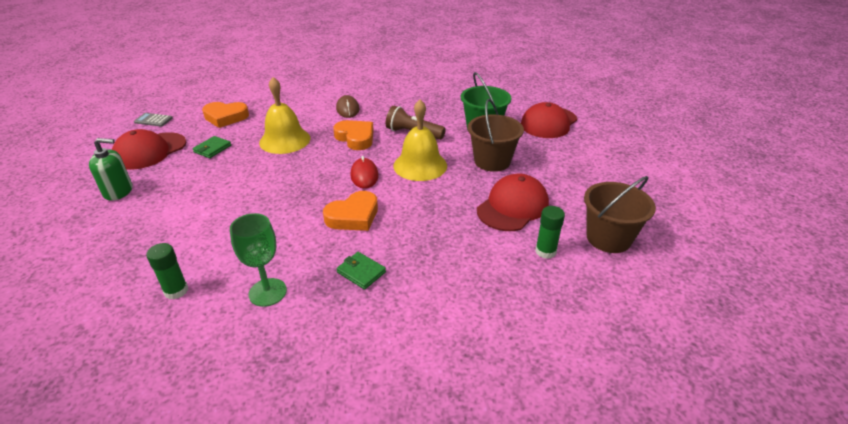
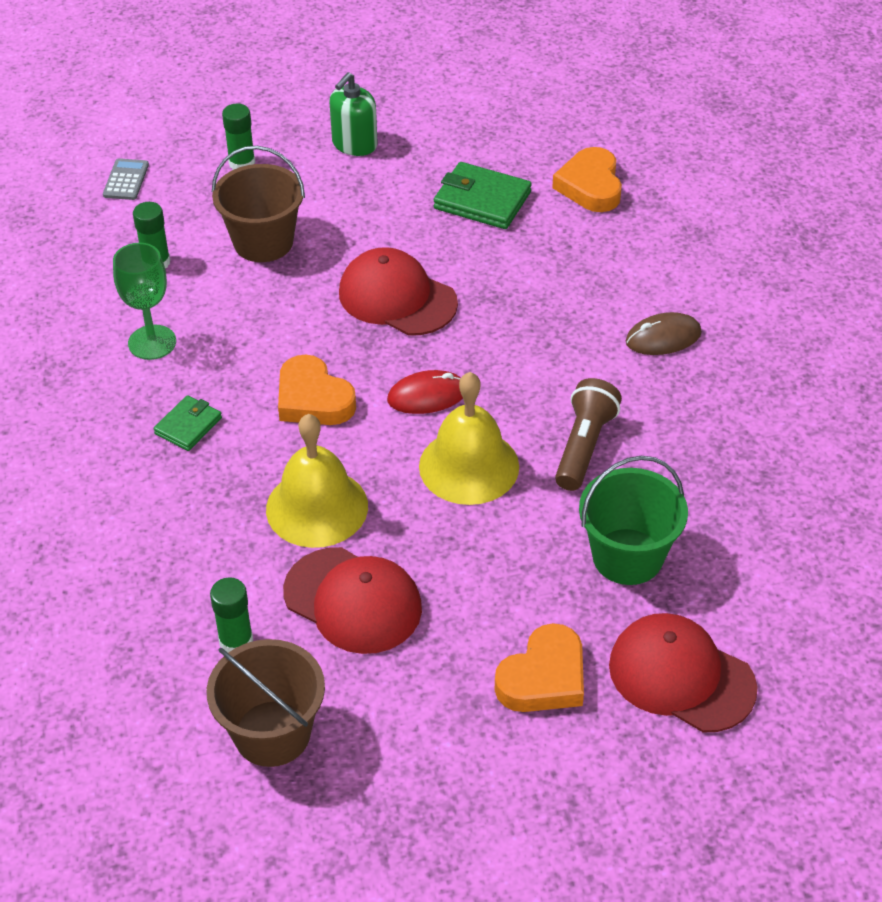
camera: 85 degrees right, 10 degrees up
green soap dispenser [89,138,133,201] -> green soap dispenser turned 45 degrees clockwise [329,72,378,156]
red cap [112,129,186,170] -> red cap moved to [339,247,458,336]
grey calculator [134,113,173,127] -> grey calculator moved to [103,158,149,200]
green wallet [192,136,231,158] -> green wallet [434,162,532,229], size x1.66
yellow bell [259,77,310,154] -> yellow bell moved to [266,414,368,548]
orange heart [333,120,374,150] -> orange heart moved to [495,623,584,712]
brown bucket [468,99,524,172] -> brown bucket moved to [212,146,305,262]
none -> green glue stick [222,104,255,170]

